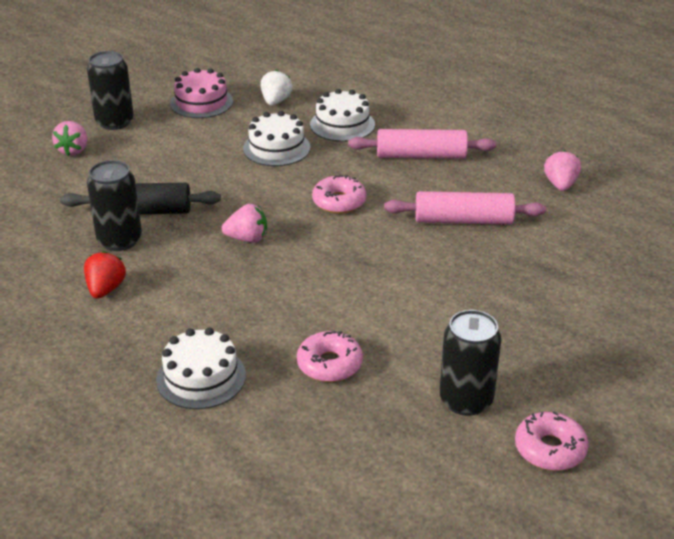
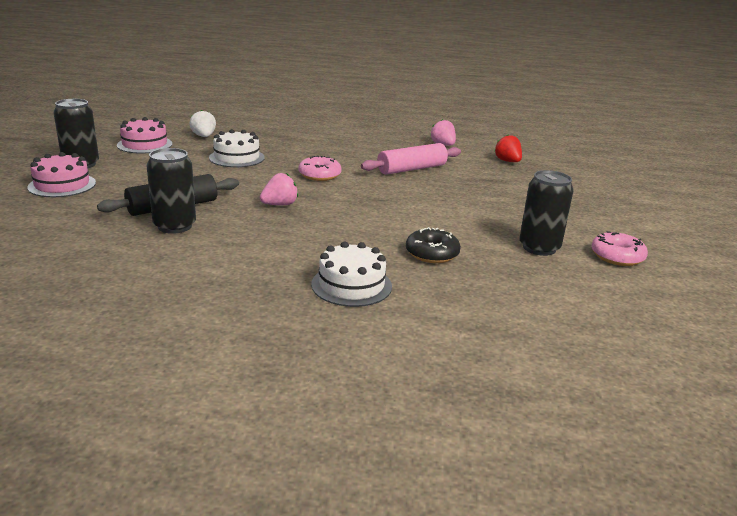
camera: 35 degrees left, 10 degrees down
pink strawberry [52,121,87,156] -> pink cake [27,152,96,197]
red strawberry [84,251,126,299] -> red strawberry moved to [494,134,522,162]
pink donut [297,331,363,382] -> black donut [406,227,461,263]
white cake [310,89,375,142] -> none
pink rolling pin [348,129,496,159] -> none

